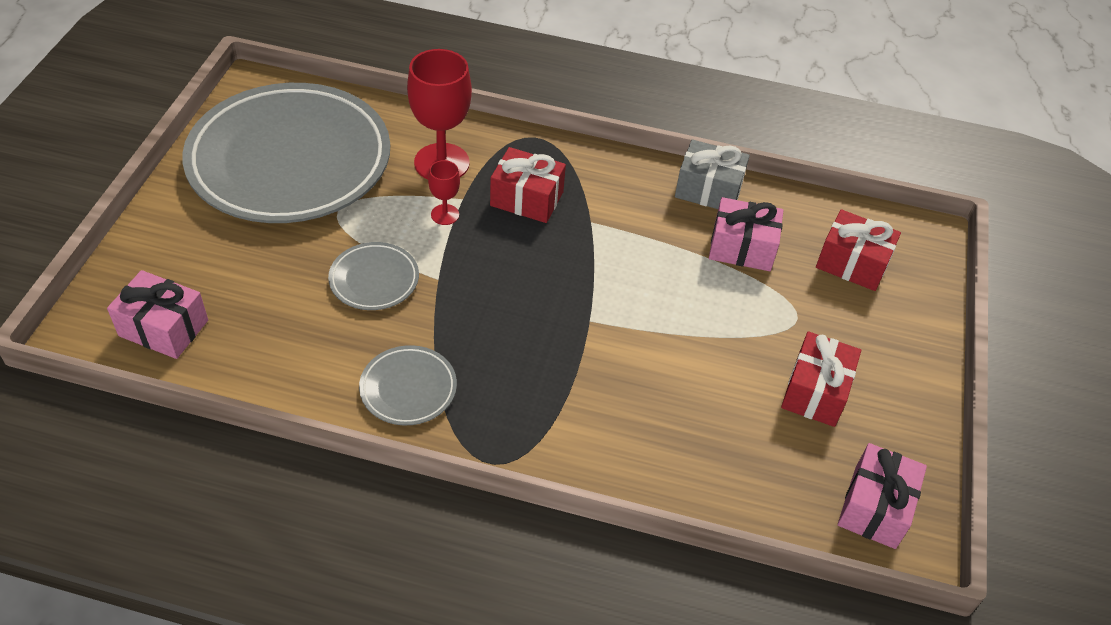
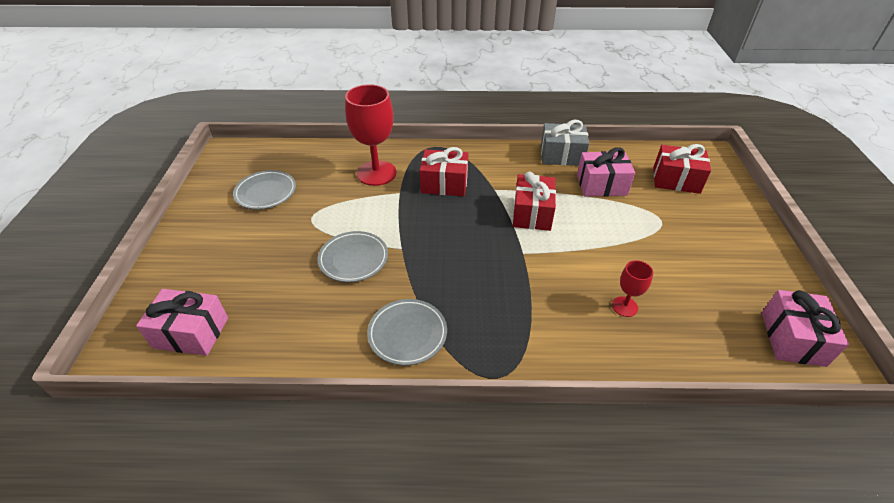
camera: 10 degrees left, 5 degrees down
grey plate [182,83,390,223] -> grey plate [233,170,296,209], size x0.41
red goblet [428,160,460,225] -> red goblet moved to [612,260,653,317]
red gift [781,331,861,427] -> red gift moved to [513,172,556,231]

